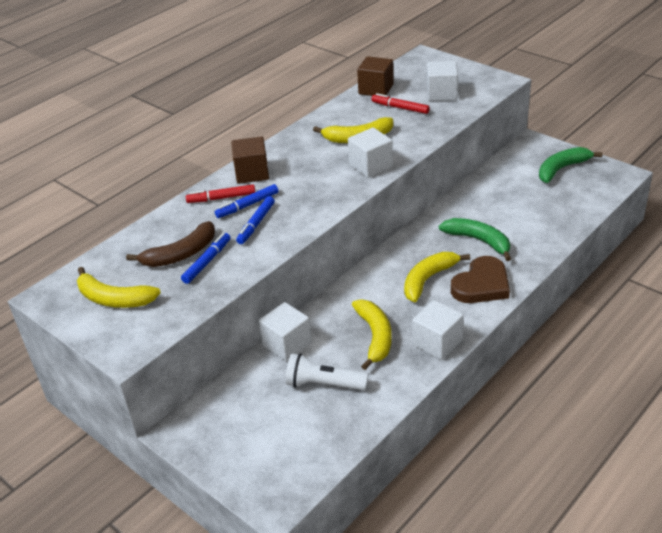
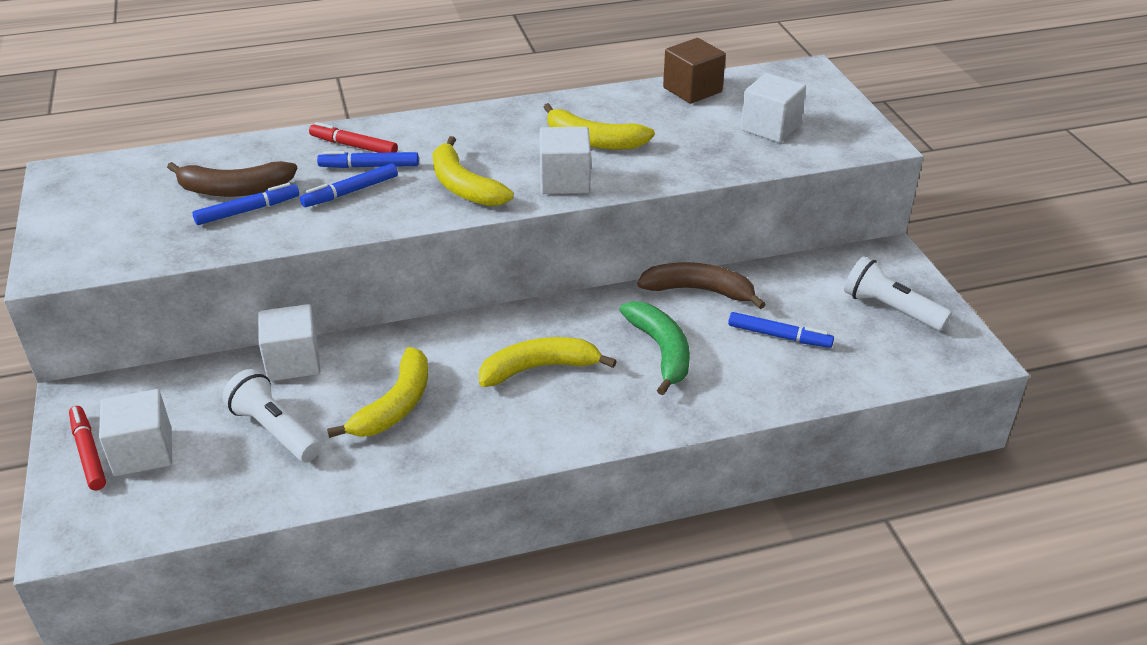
camera: 30 degrees right, 0 degrees up
yellow banana [77,267,161,308] -> yellow banana moved to [433,136,514,206]
brown cube [231,136,269,184] -> none
red marker [372,93,430,114] -> red marker moved to [69,406,106,490]
white cube [412,300,463,360] -> white cube moved to [99,389,172,476]
brown heart [451,256,510,303] -> none
green banana [539,147,603,183] -> white flashlight [844,256,952,331]
none -> brown banana [637,262,766,309]
none -> blue marker [728,312,834,348]

